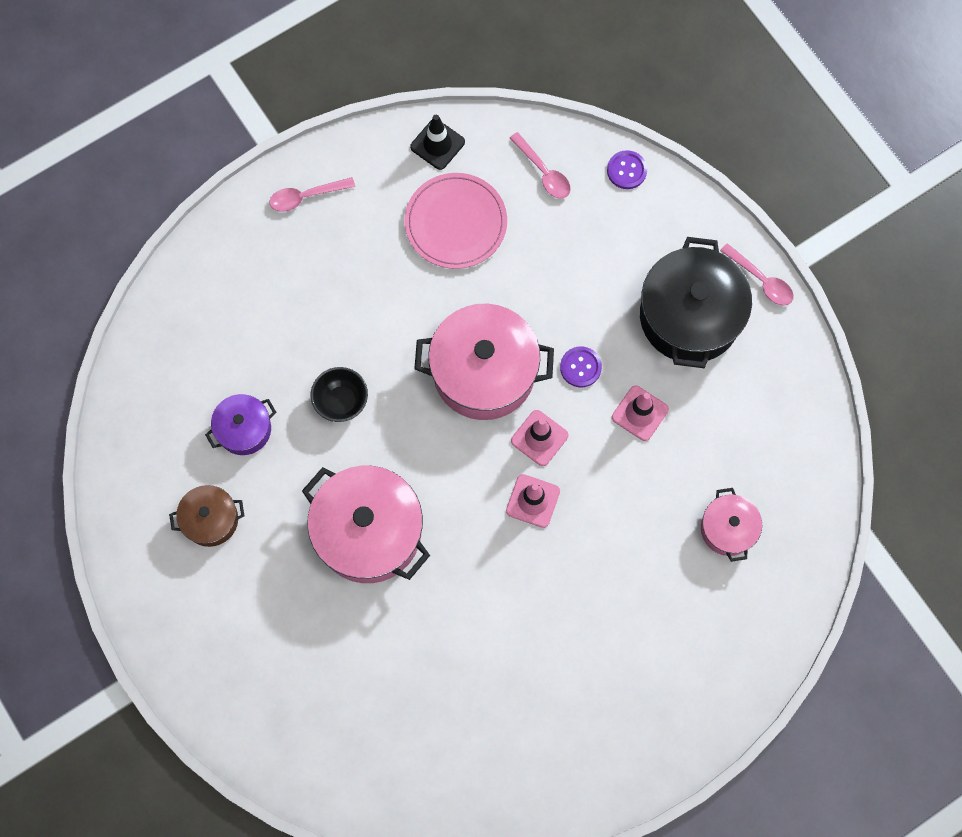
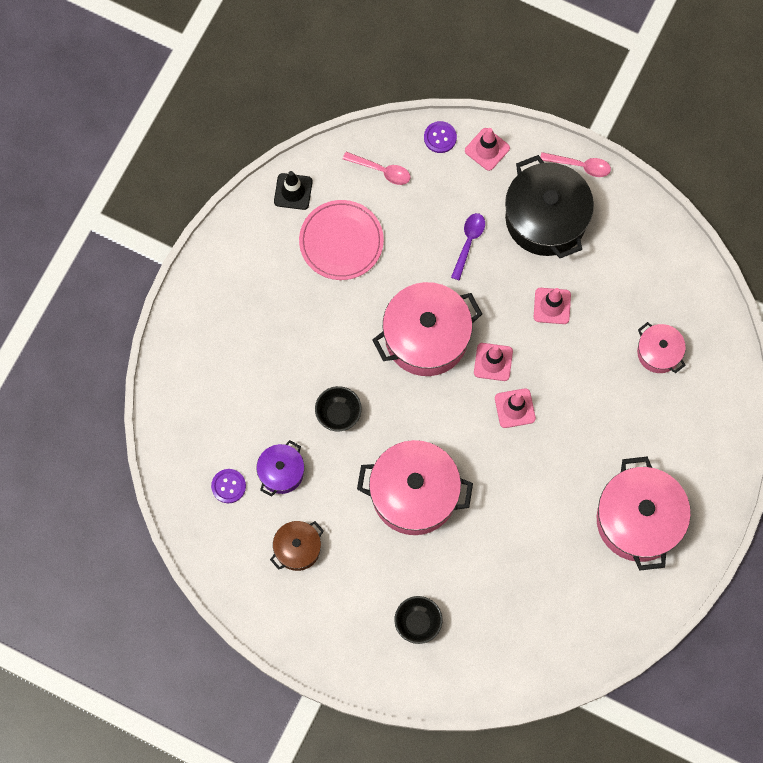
camera: 30 degrees left, 0 degrees up
pink spoon [269,177,355,212] -> none
purple button [560,346,602,387] -> purple button moved to [211,469,246,503]
none -> black bowl [394,596,443,644]
none -> purple spoon [451,213,485,280]
none -> pink traffic cone [465,128,510,171]
none -> pink pot [597,456,691,570]

